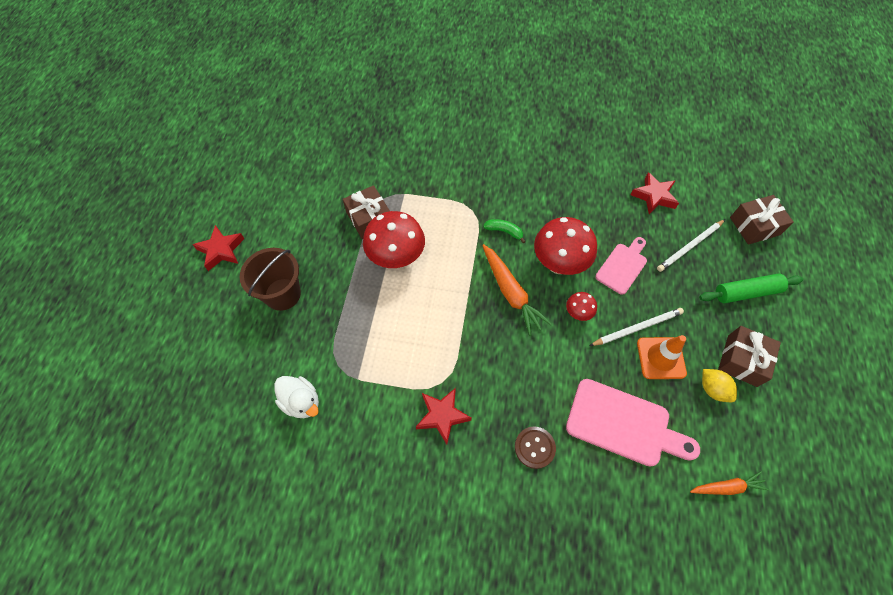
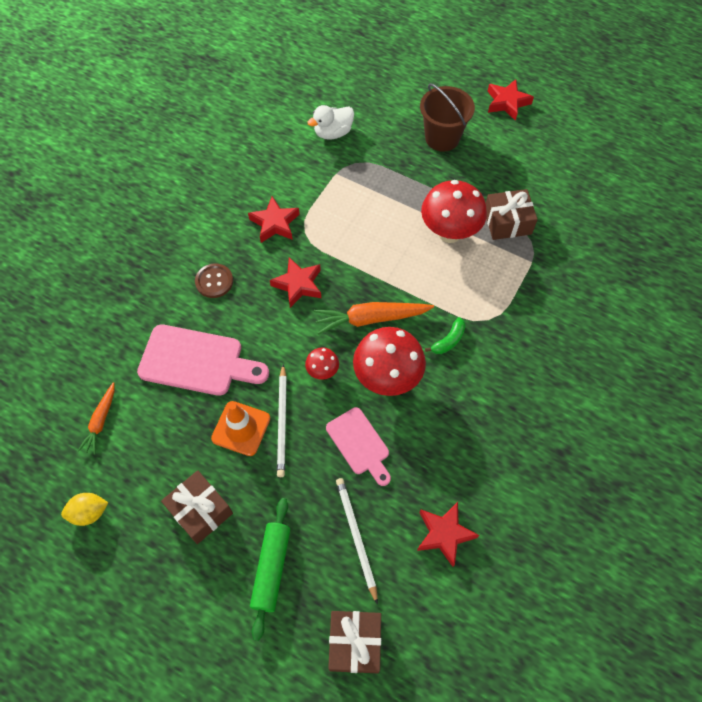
camera: 110 degrees right, 0 degrees up
pink cutting board [566,379,700,467] -> pink cutting board turned 120 degrees counterclockwise [137,324,269,396]
yellow lemon [702,369,737,402] -> yellow lemon moved to [61,493,108,526]
none -> red star [270,257,321,308]

